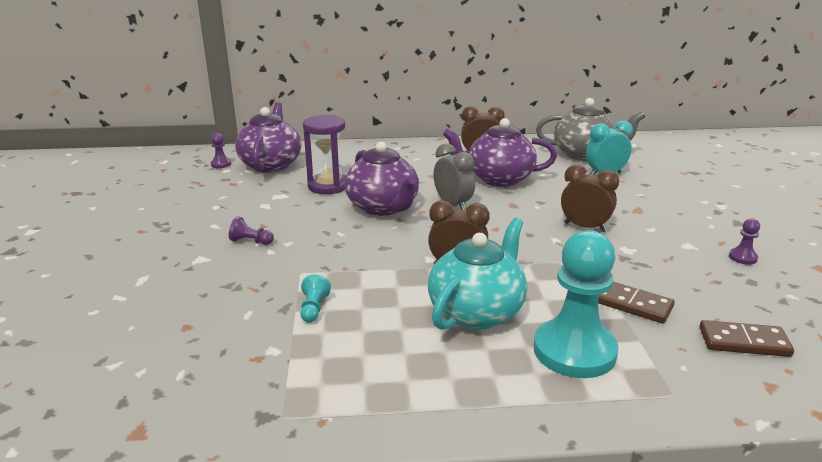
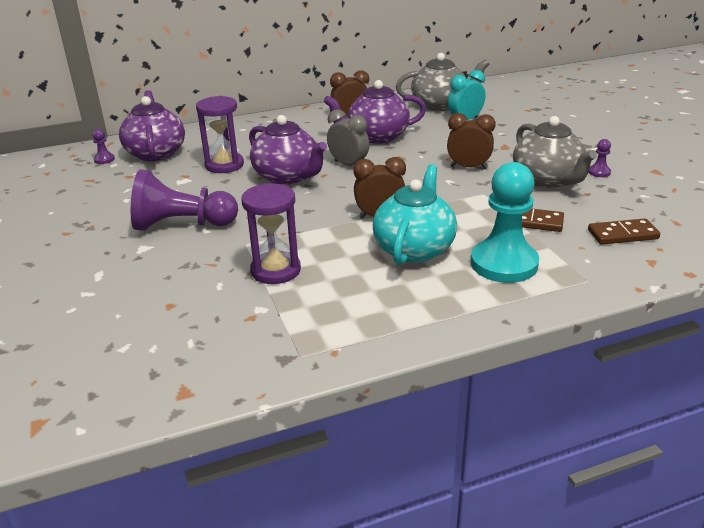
camera: 15 degrees left, 5 degrees up
purple pawn [229,216,274,245] -> purple pawn [131,169,238,231], size x2.49
turquoise pawn [300,274,331,323] -> purple hourglass [241,183,301,284]
none -> grey teapot [513,116,597,188]

